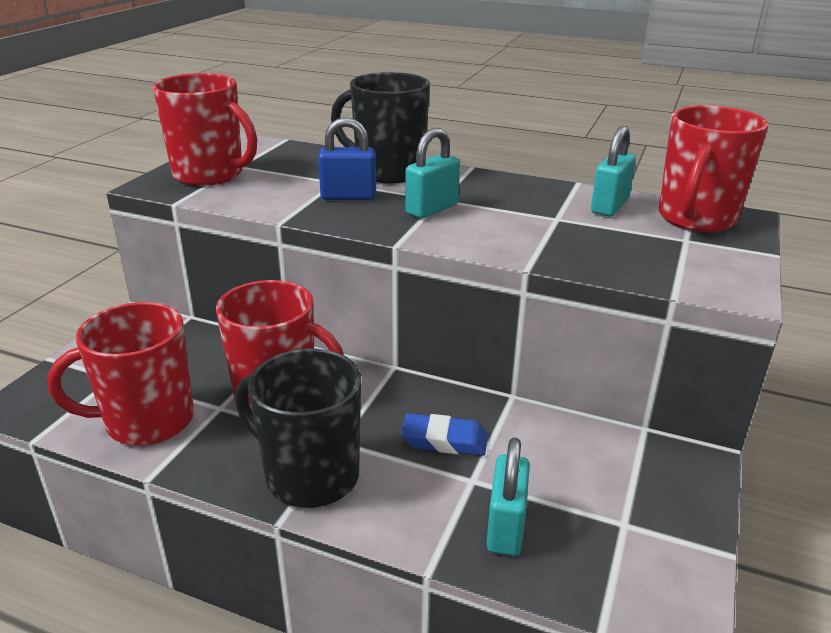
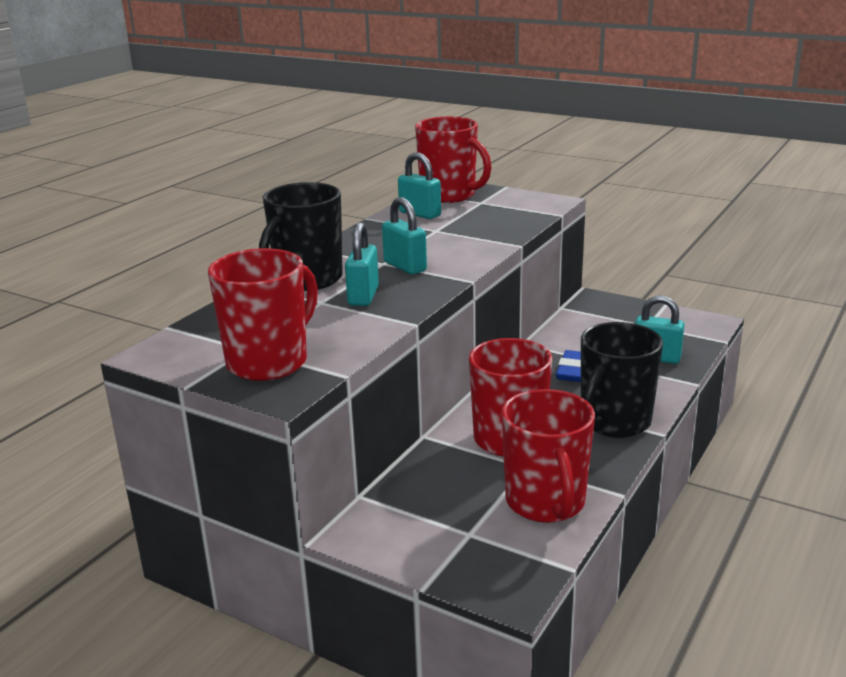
camera: 80 degrees left, 5 degrees down
blue padlock [318,117,376,200] -> turquoise padlock [345,222,379,306]

